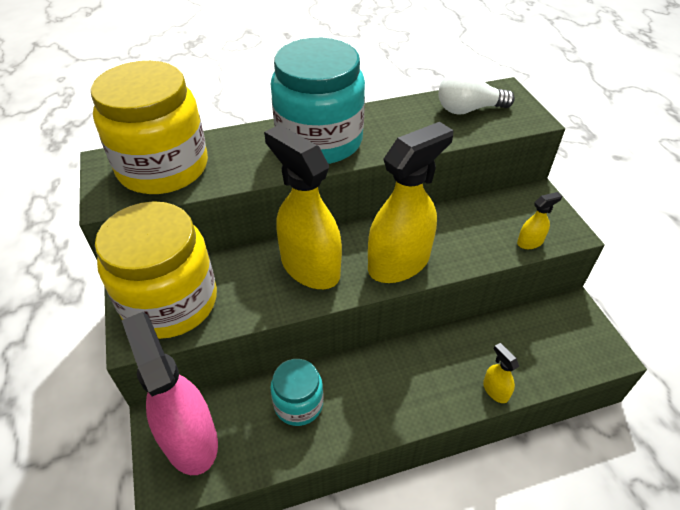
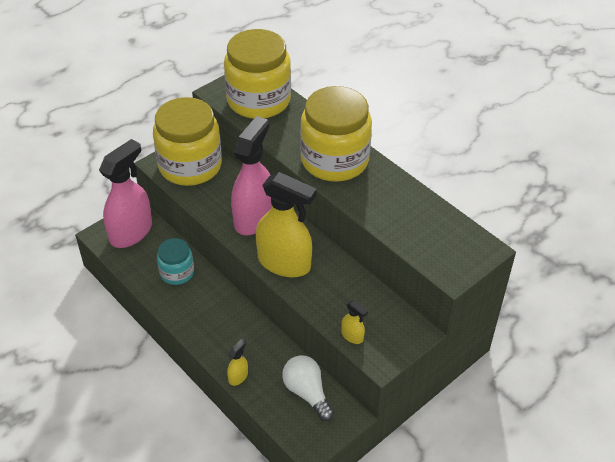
camera: 65 degrees right, 0 degrees up
yellow spray bottle [264,124,342,289] -> pink spray bottle [231,116,272,235]
turquoise jar [270,38,365,164] -> yellow jar [300,86,372,182]
white light bulb [439,69,515,115] -> white light bulb moved to [282,355,334,421]

